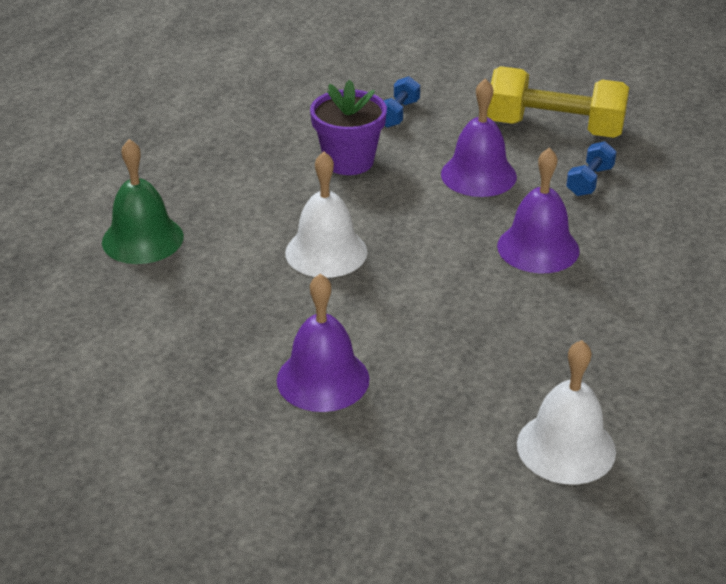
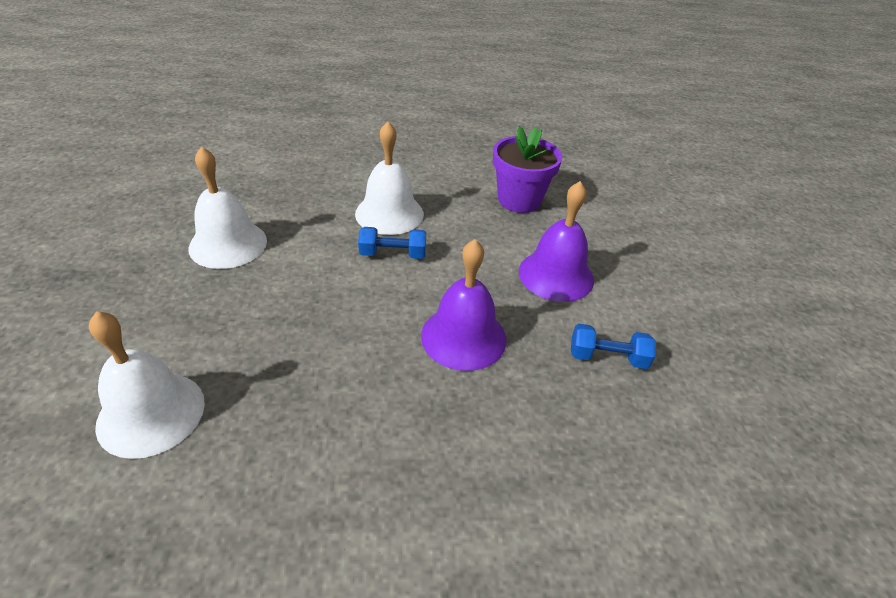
camera: 65 degrees right, 5 degrees up
green bell [102,139,184,264] -> none
purple bell [277,274,370,412] -> white bell [189,146,267,269]
blue dumbbell [383,76,420,128] -> blue dumbbell moved to [358,227,426,259]
yellow dumbbell [487,66,629,138] -> none

